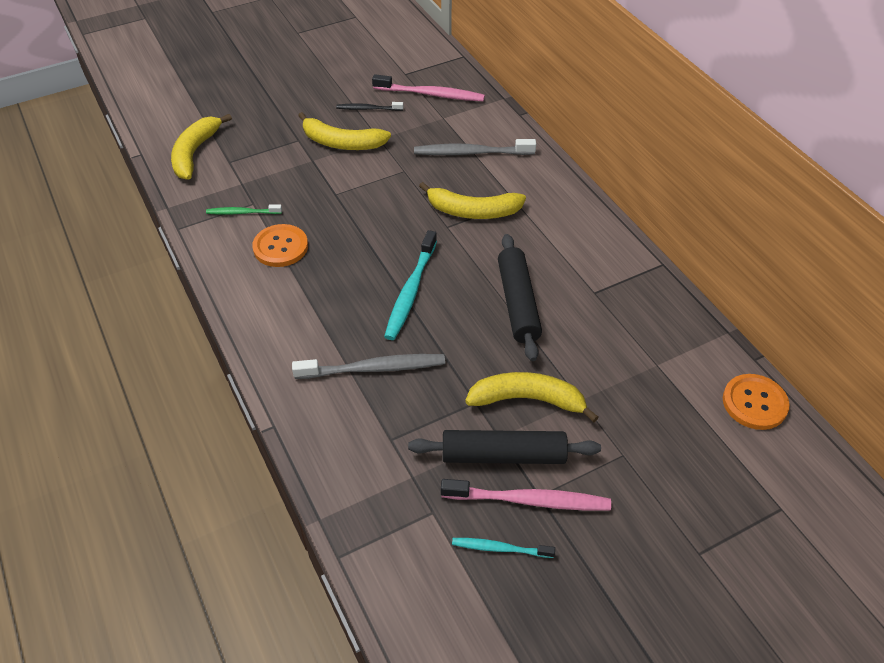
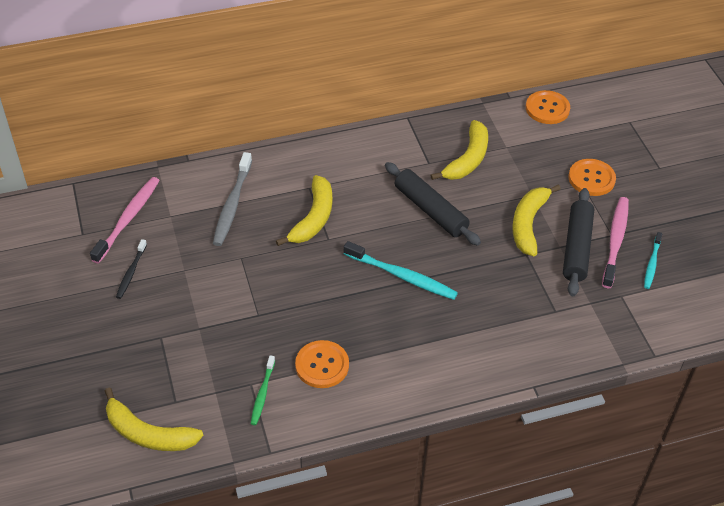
camera: 80 degrees left, 0 degrees up
grey toothbrush [292,354,445,379] -> none
yellow banana [298,112,391,150] -> yellow banana moved to [430,120,488,180]
black rolling pin [498,234,542,361] -> black rolling pin turned 45 degrees clockwise [385,162,481,246]
none -> orange button [568,159,616,196]

